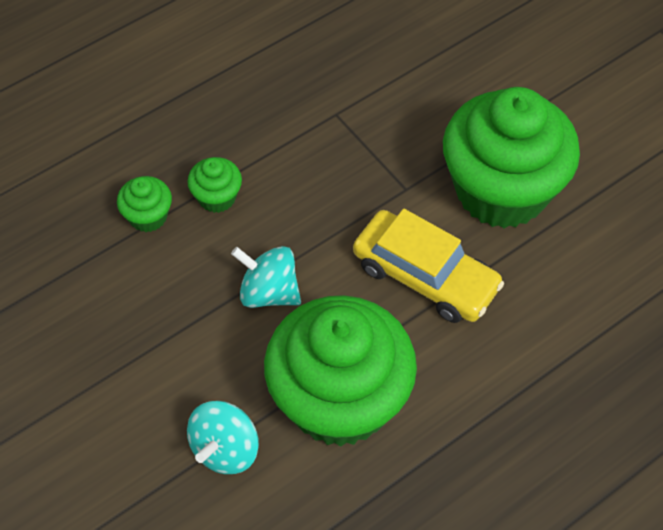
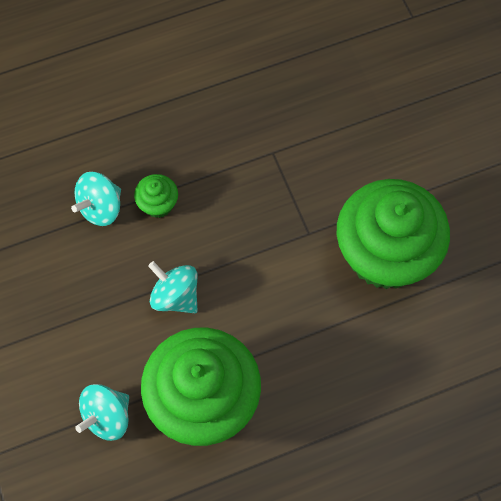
camera: 15 degrees right, 10 degrees up
green cupcake [117,176,172,232] -> turquoise spinning top [71,172,121,226]
yellow car [353,209,504,323] -> none

